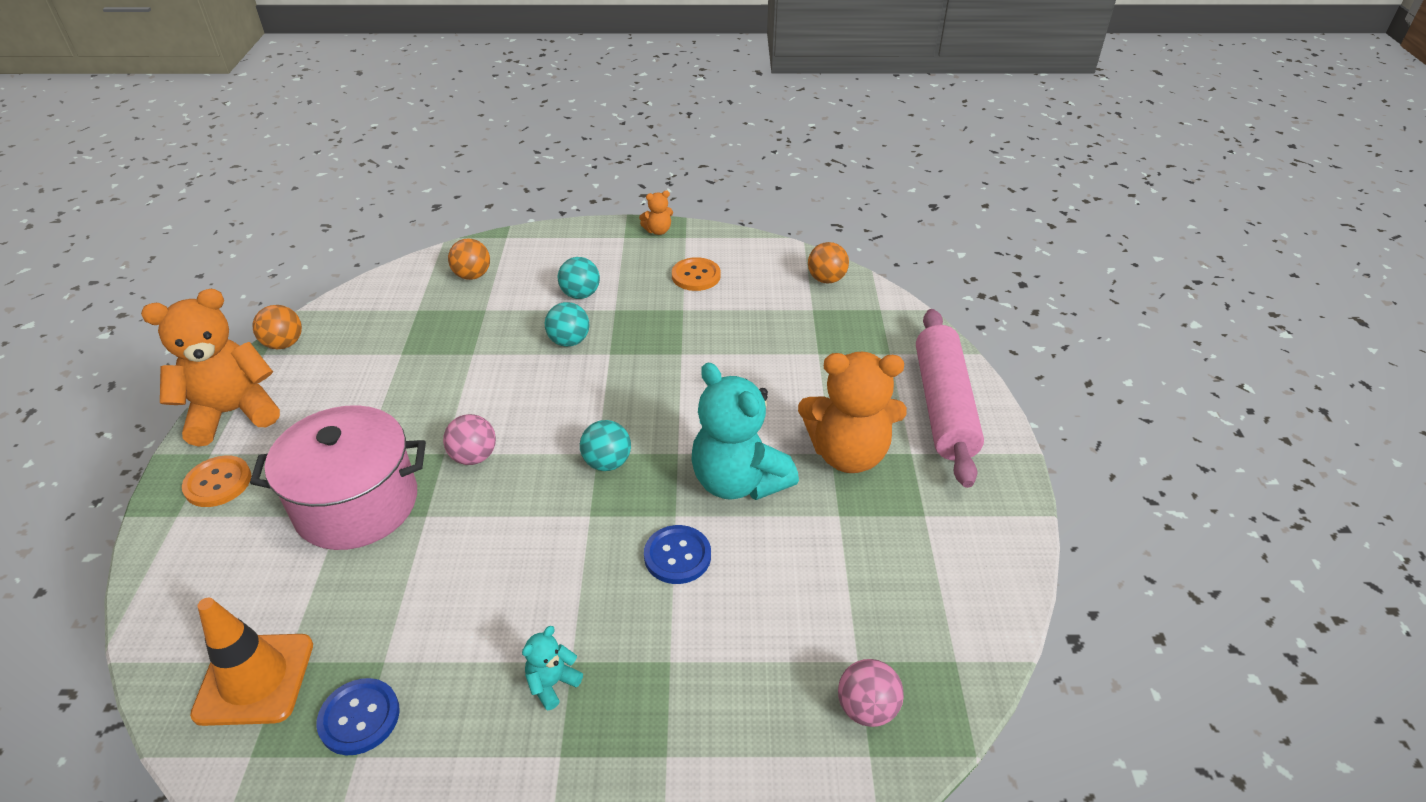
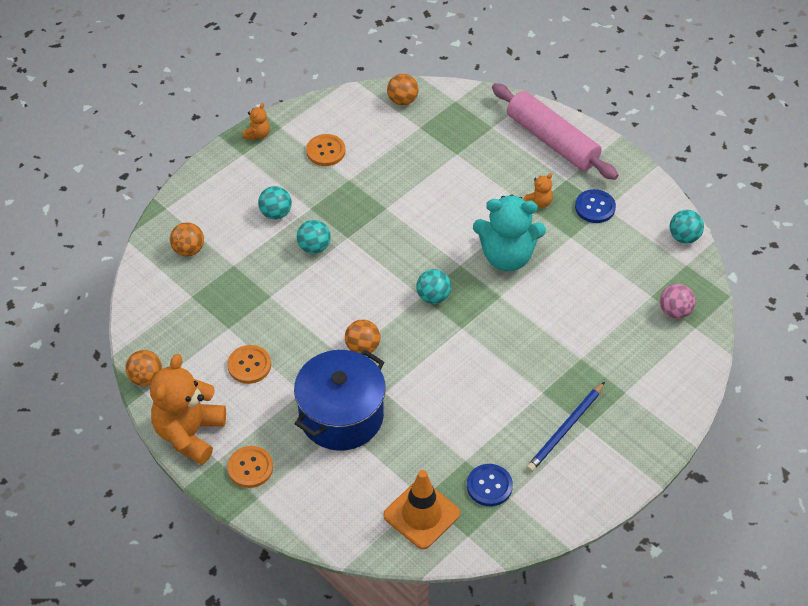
camera: 45 degrees left, 10 degrees up
pink pot [250,405,426,550] -> blue pot [294,350,386,451]
pink ball [443,414,496,465] -> orange ball [345,319,380,353]
turquoise teddy bear [522,626,583,710] -> none
blue button [644,525,711,584] -> blue button moved to [575,189,616,223]
orange teddy bear [798,352,907,473] -> orange teddy bear [523,173,553,208], size x0.43
none -> orange button [227,345,271,384]
none -> blue pencil [526,382,605,472]
none -> turquoise ball [670,210,704,244]

